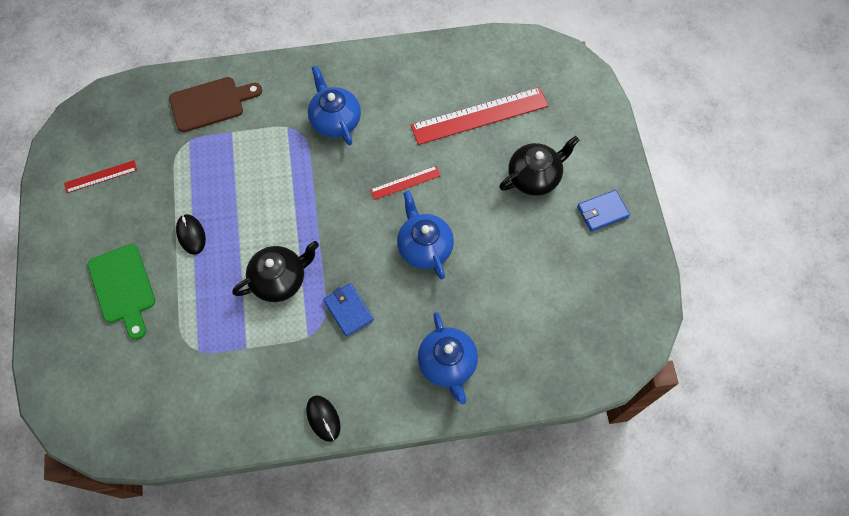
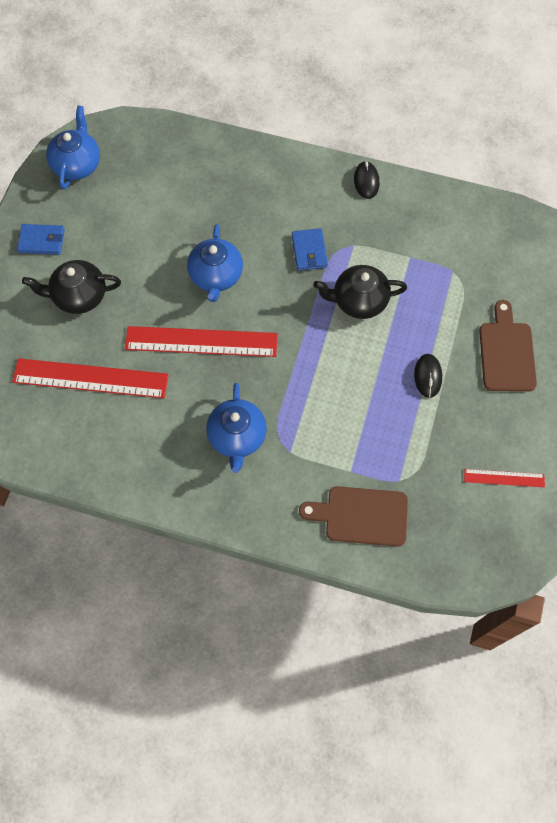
camera: 155 degrees left, 0 degrees up
green cutting board [87,244,155,340] -> brown cutting board [479,300,537,392]
red ruler [370,166,441,200] -> red ruler [125,326,278,357], size x2.01
blue teapot [418,312,478,405] -> blue teapot moved to [46,105,100,189]

